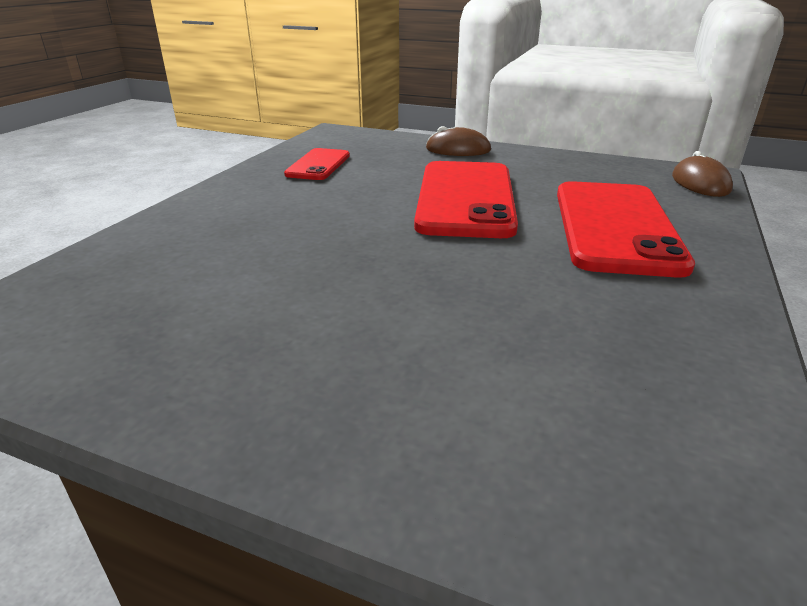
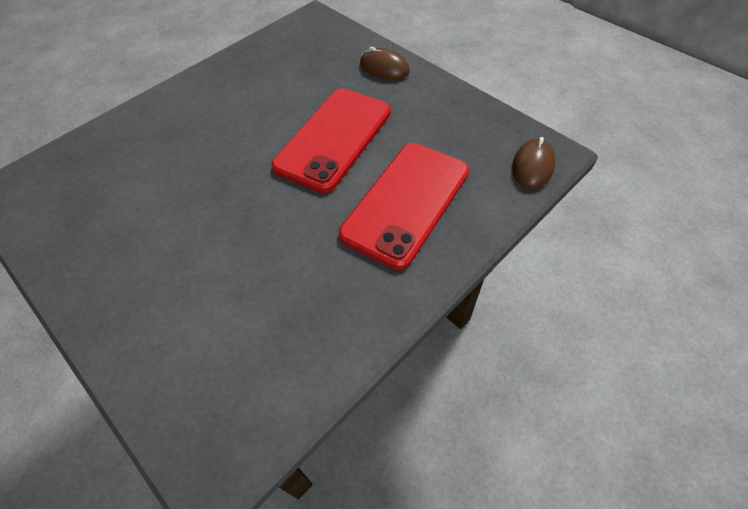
camera: 25 degrees right, 25 degrees up
red phone [284,148,350,180] -> none

